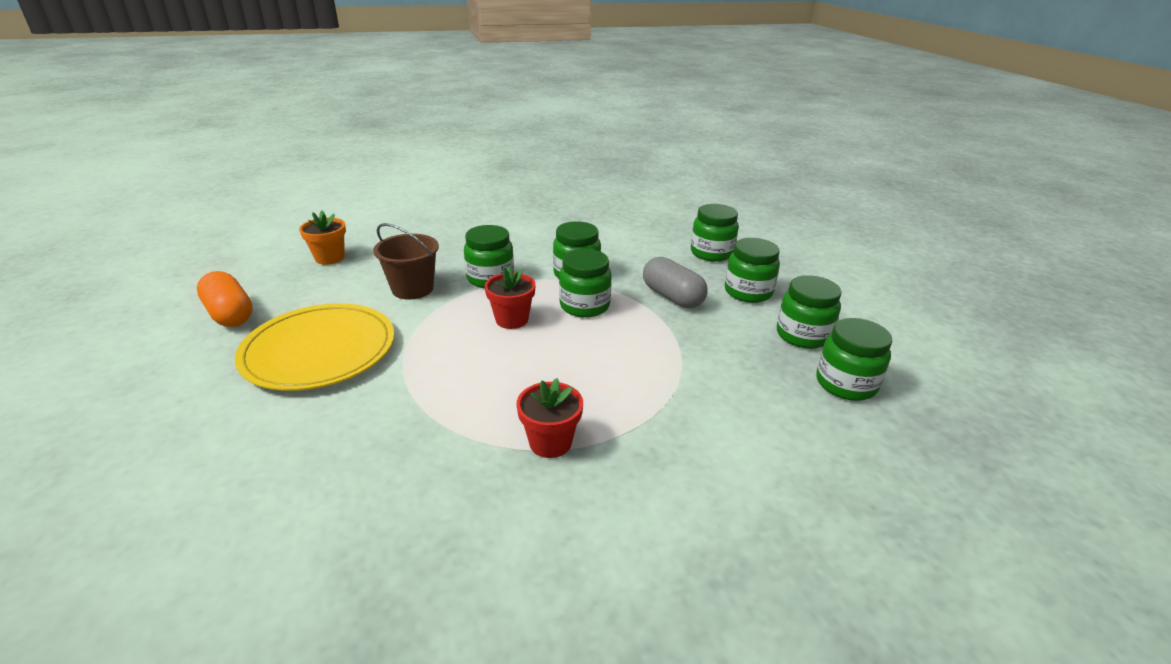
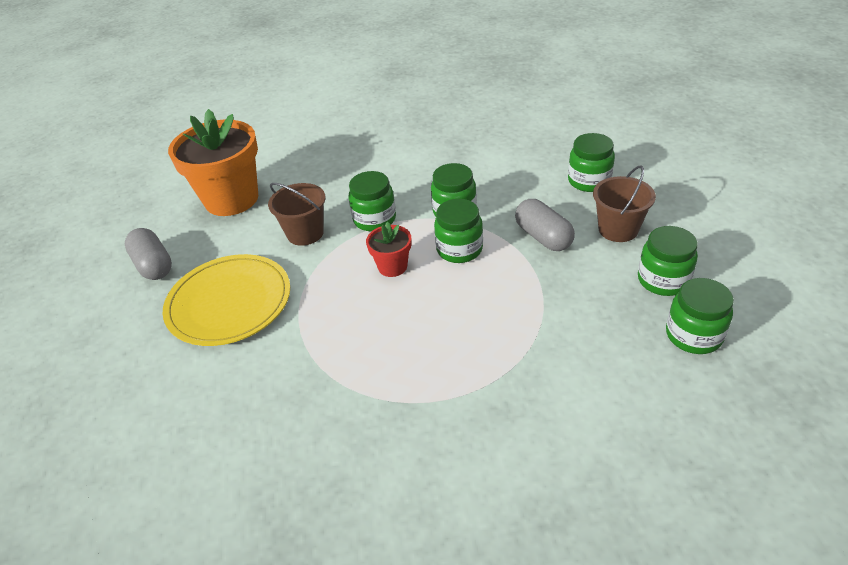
camera: 10 degrees right, 10 degrees up
orange capsule [197,271,253,327] -> grey capsule [125,228,172,280]
orange flower pot [299,211,346,265] -> orange flower pot [168,109,258,216], size x2.12
red flower pot [517,378,583,458] -> none
green jar [725,238,780,303] -> brown bucket [593,166,656,242]

